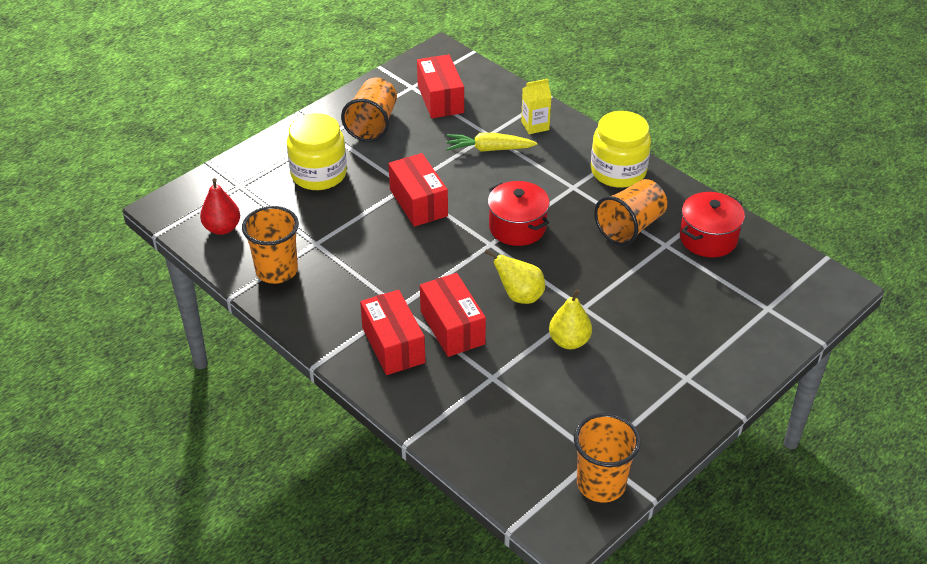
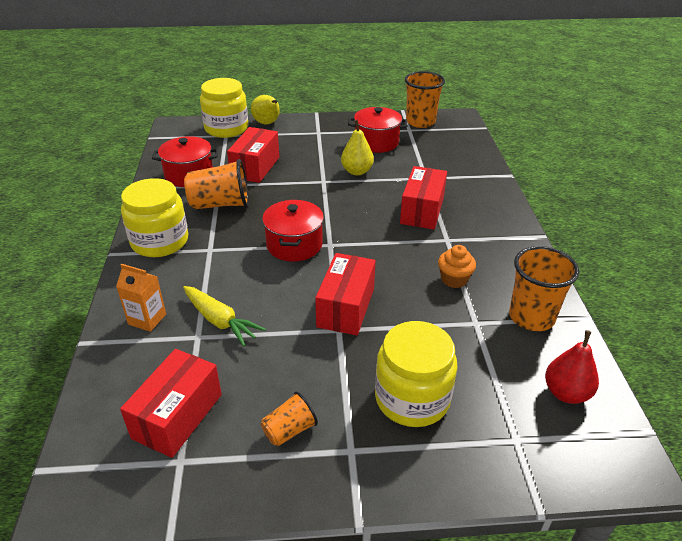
camera: 140 degrees left, 5 degrees down
orange cup [341,77,397,142] -> orange cup [261,391,318,446], size x0.56
red box [360,290,425,375] -> red box moved to [227,127,279,183]
yellow pear [484,249,545,304] -> yellow pear moved to [251,95,280,124]
yellow carton [521,79,552,134] -> orange carton [116,264,166,332]
none -> yellow jar [200,78,248,138]
none -> red pot [348,107,408,153]
none -> orange cupcake [438,245,476,288]

